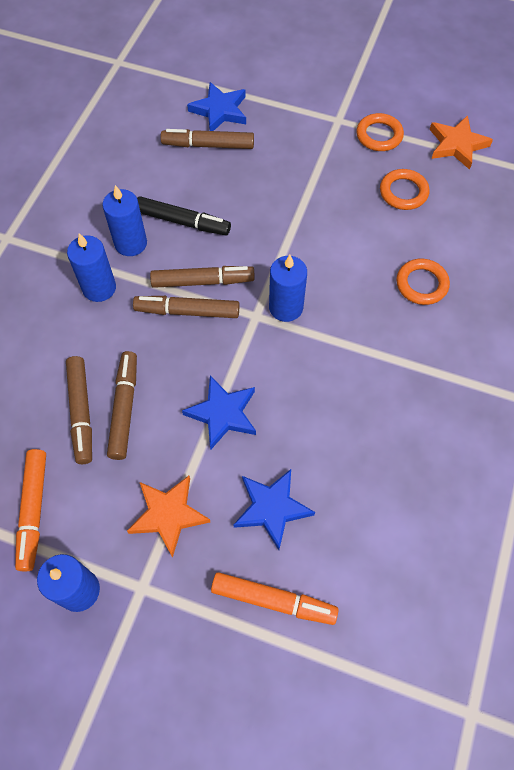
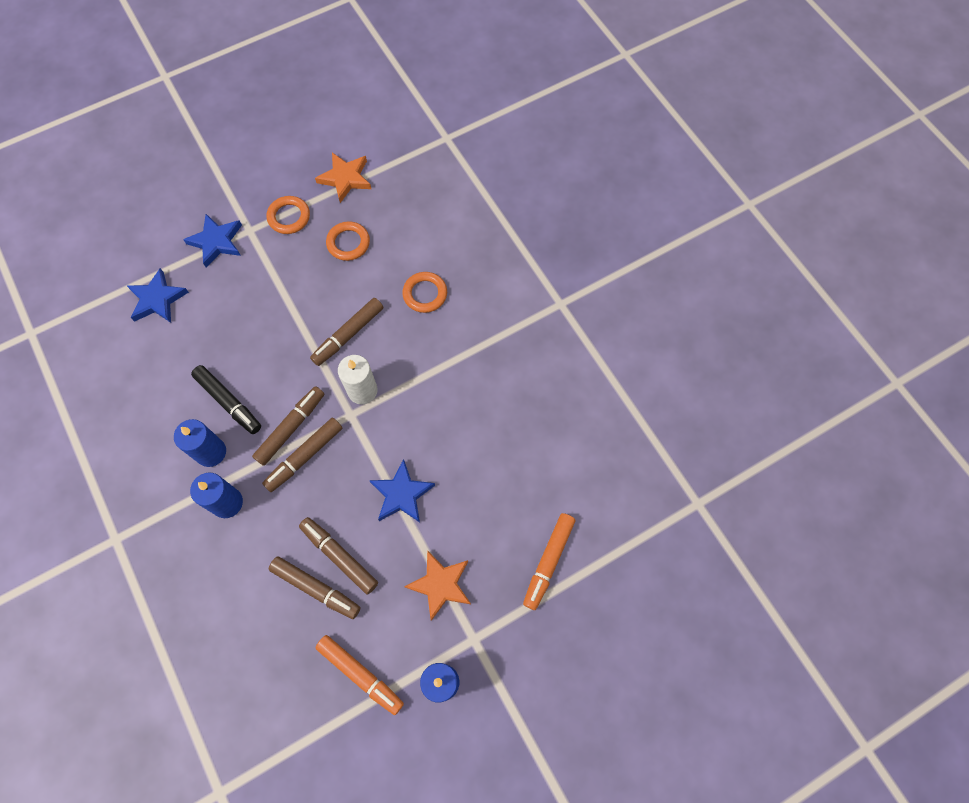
camera: 50 degrees left, 5 degrees up
black marker [137,196,231,235] -> black marker turned 75 degrees clockwise [191,365,261,434]
brown marker [160,129,254,149] -> brown marker moved to [310,298,383,366]
orange marker [211,572,339,625] -> orange marker turned 150 degrees clockwise [523,513,575,610]
blue star [233,469,315,550] -> blue star moved to [183,214,242,268]
blue candle [269,255,307,322] -> white candle [338,355,378,404]

